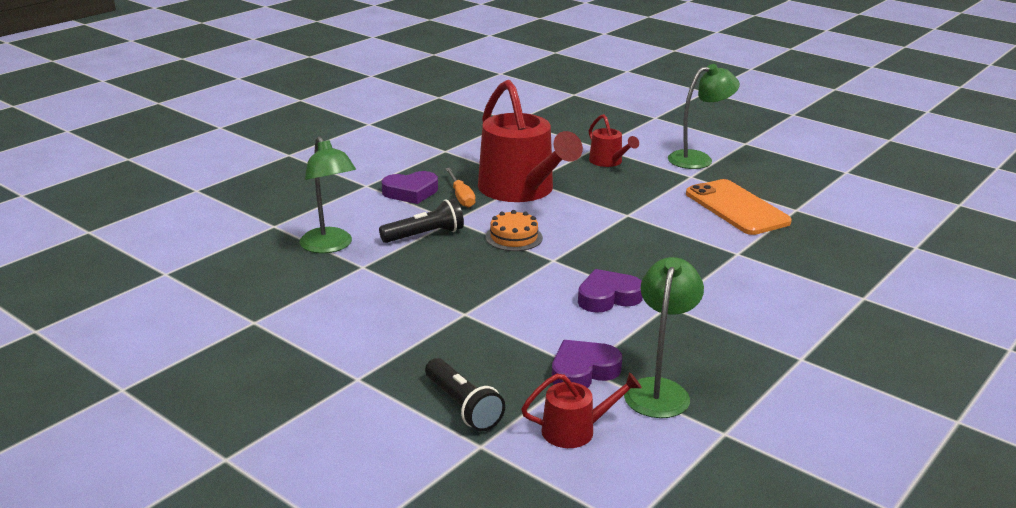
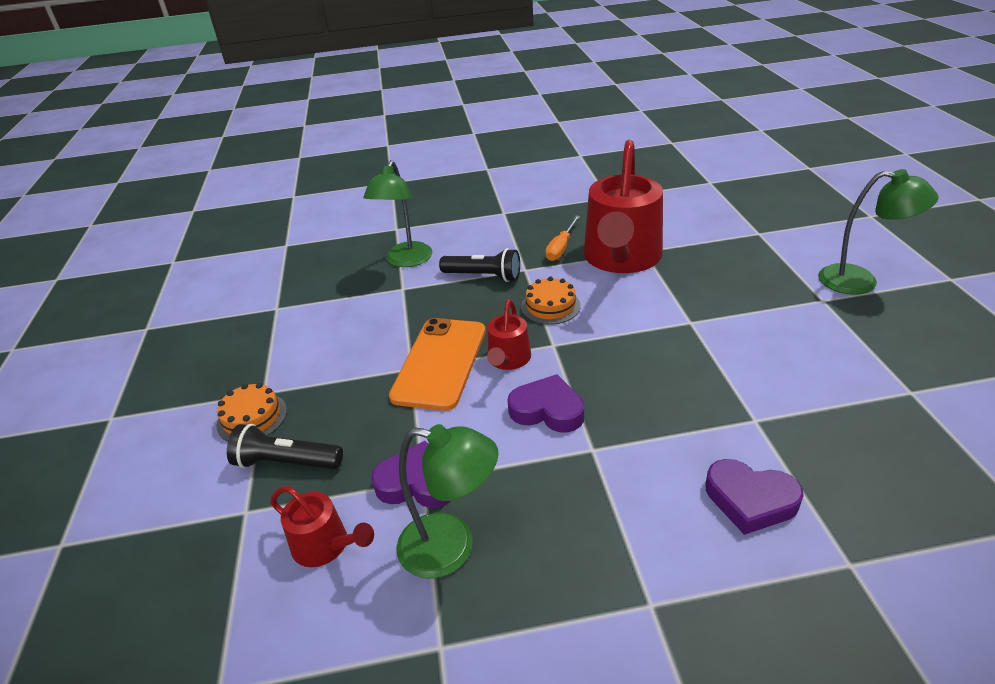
camera: 45 degrees right, 10 degrees up
purple heart [382,171,438,204] -> purple heart moved to [705,459,804,535]
black flashlight [425,358,505,431] -> black flashlight turned 90 degrees clockwise [227,424,343,469]
red watering can [589,114,639,167] -> red watering can moved to [487,299,531,370]
green lamp [624,257,704,418] -> green lamp turned 45 degrees clockwise [397,424,498,579]
orange phone [686,179,792,235] -> orange phone moved to [389,318,486,411]
none -> orange cake [216,383,287,441]

